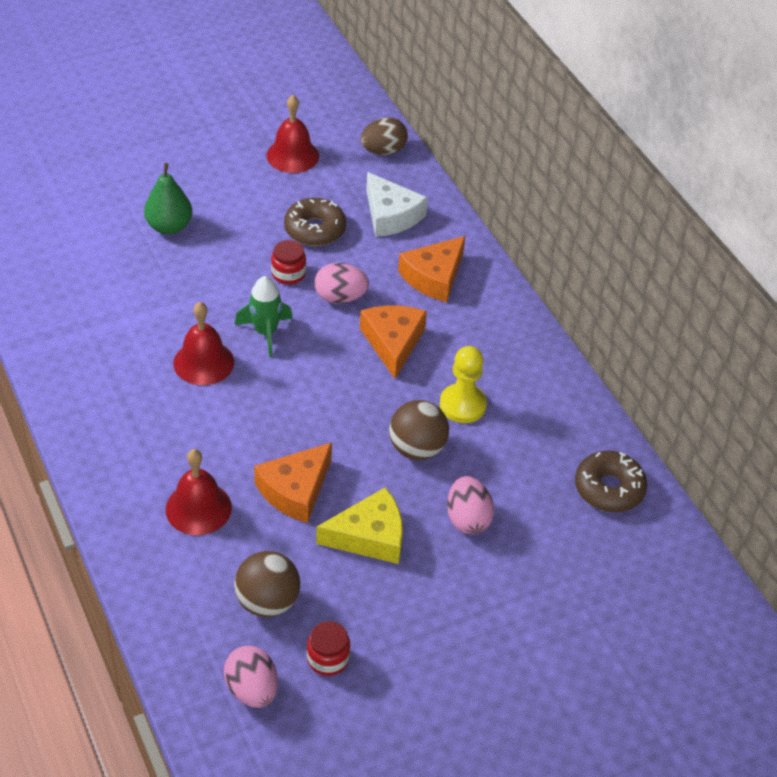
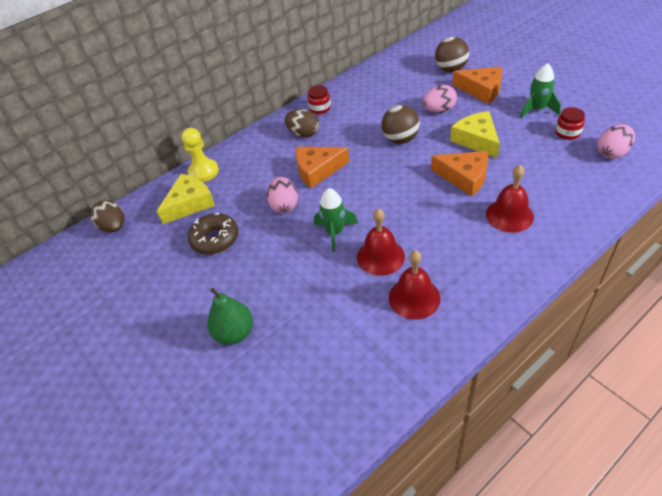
camera: 95 degrees left, 0 degrees up
brown ball [234,551,300,617] -> brown ball moved to [435,37,469,72]
red bell [267,95,319,173] -> red bell moved to [389,250,440,320]
red jar [271,240,306,285] -> red jar moved to [308,85,331,114]
white cheese [366,172,428,237] -> yellow cheese [157,174,215,224]
orange cheese [398,236,465,302] -> orange cheese moved to [453,67,502,104]
yellow pawn [440,346,487,423] -> yellow pawn moved to [182,128,219,182]
brown donut [575,451,647,512] -> none
none -> brown egg [285,109,319,137]
none -> green rocket [520,63,561,119]

